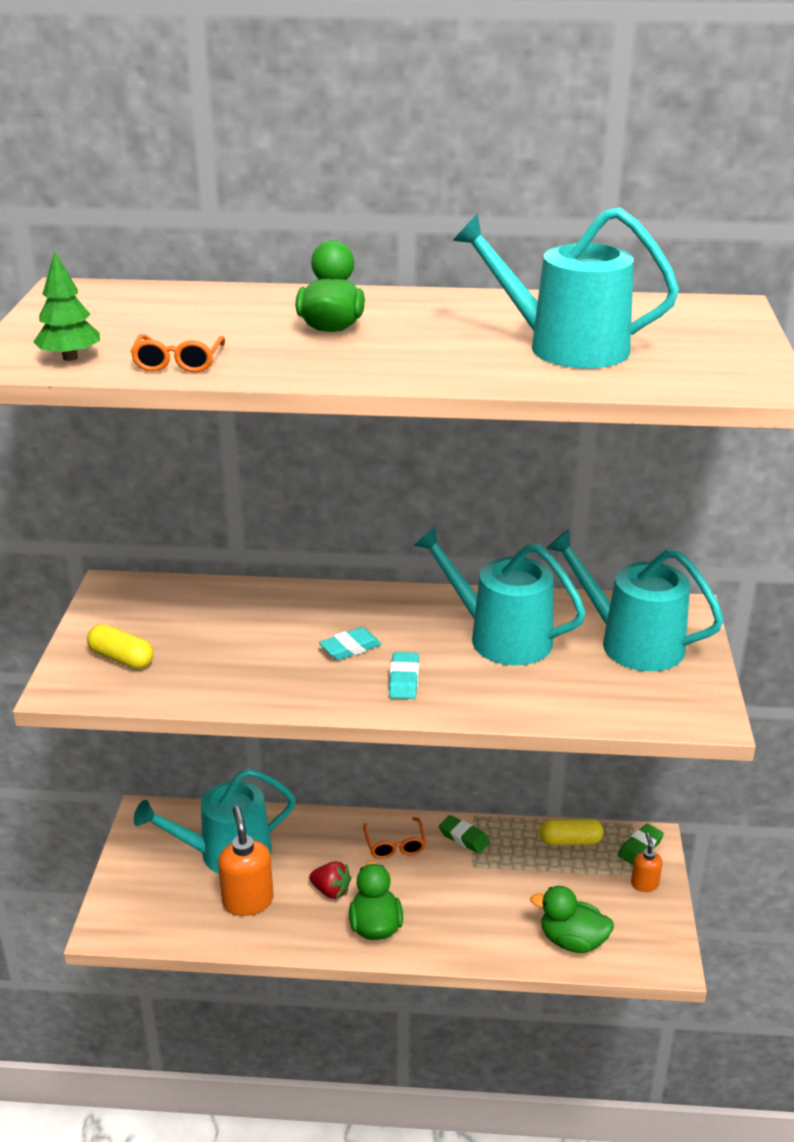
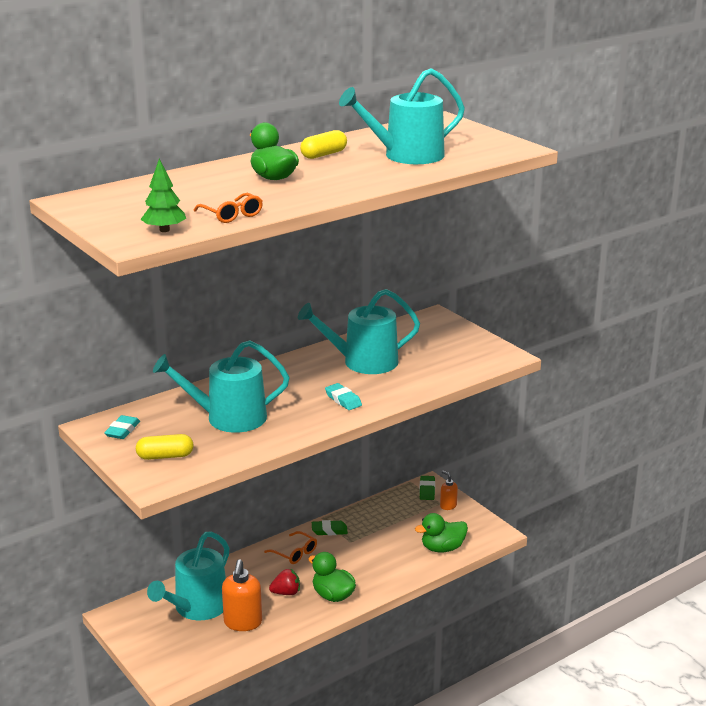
camera: 40 degrees left, 5 degrees down
orange soap dispenser [218,806,274,916] -> orange soap dispenser turned 120 degrees counterclockwise [222,559,262,631]
turquoise eraser [319,627,381,660] -> turquoise eraser moved to [104,415,140,439]
yellow capsule [539,818,603,845] -> yellow capsule moved to [300,130,347,159]
turquoise watering can [546,529,724,671] -> turquoise watering can moved to [153,340,290,433]

